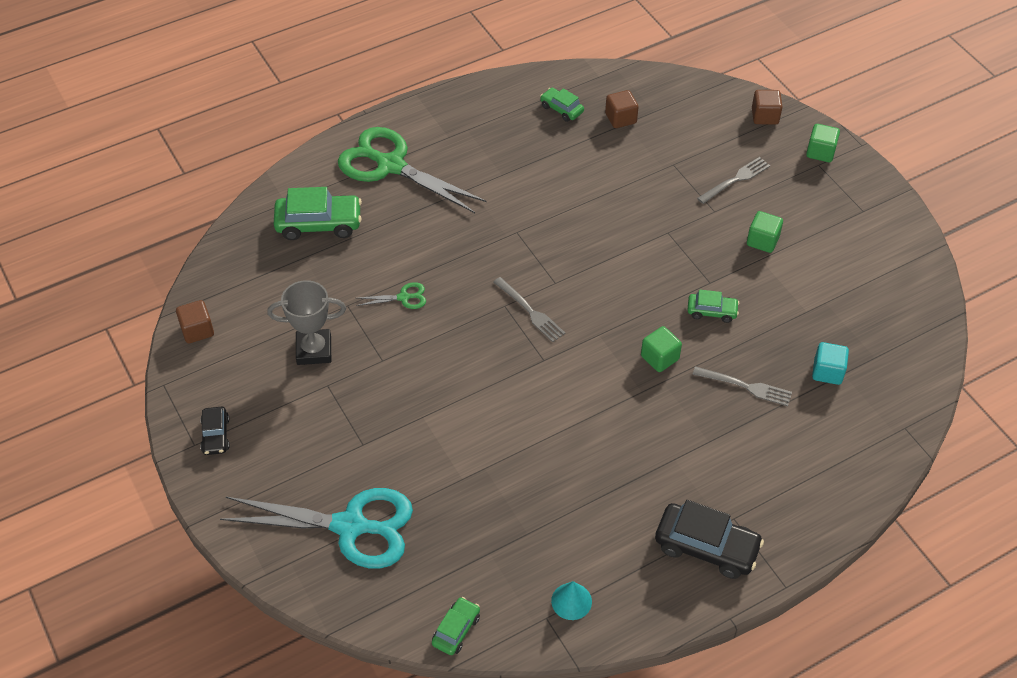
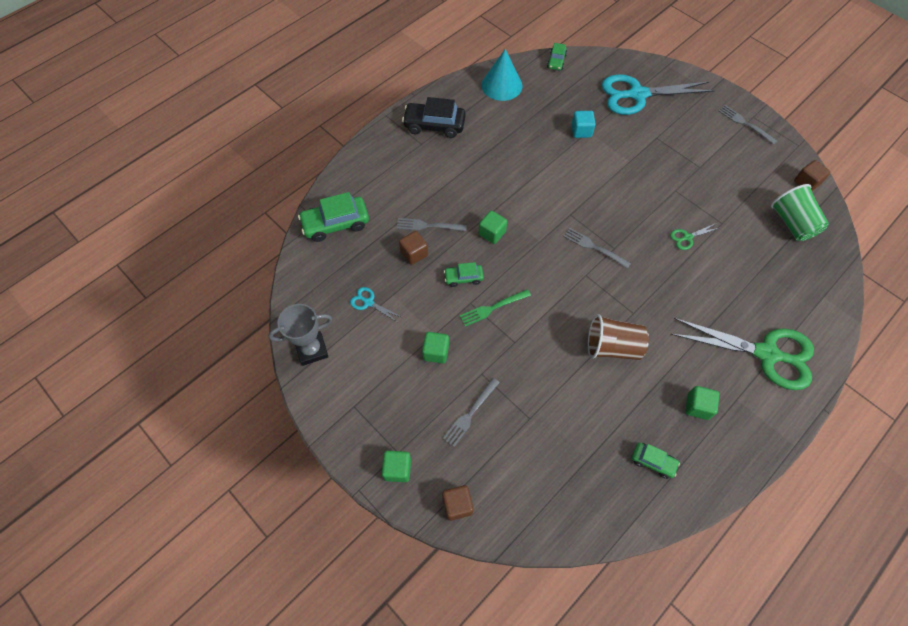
camera: 165 degrees right, 10 degrees up
black car [200,407,230,455] -> grey fork [719,105,777,145]
grey trophy [267,280,346,365] -> grey trophy moved to [268,304,332,366]
green car [274,187,362,240] -> green car moved to [298,192,369,242]
turquoise cone [551,581,592,620] -> turquoise cone [481,49,522,101], size x1.82
brown cube [605,90,638,128] -> brown cube moved to [399,231,428,265]
turquoise cube [812,342,849,385] -> turquoise cube moved to [571,111,596,138]
none -> turquoise scissors [350,287,401,322]
none -> green fork [460,289,531,327]
none -> brown cup [588,314,649,360]
none -> green cube [685,386,719,420]
none -> green cup [771,184,829,241]

